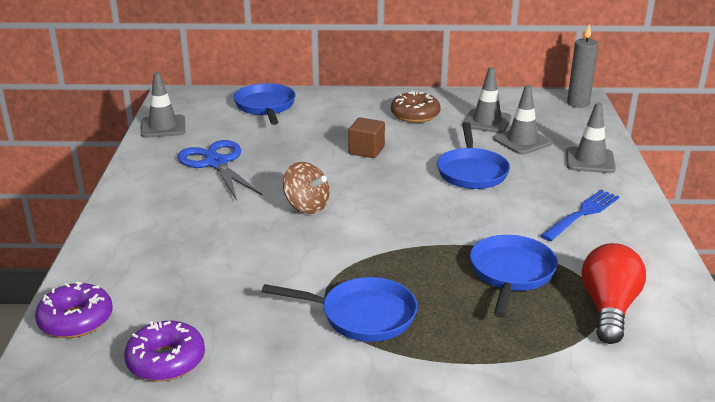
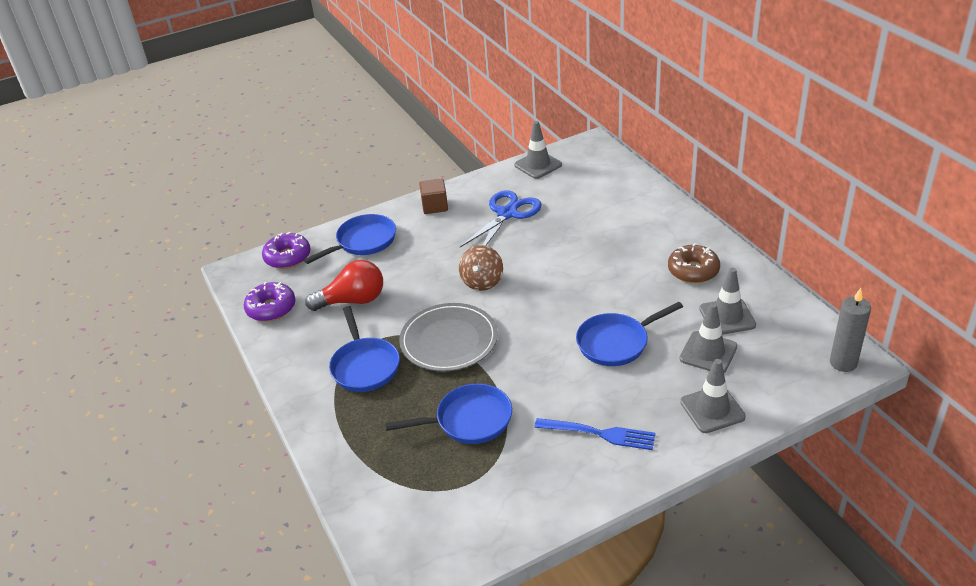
camera: 65 degrees right, 10 degrees up
blue pan [233,83,296,125] -> blue pan moved to [304,214,396,264]
brown cube [348,118,385,158] -> brown cube moved to [419,178,448,214]
red light bulb [581,243,646,344] -> red light bulb moved to [305,260,383,311]
none -> grey plate [399,303,498,371]

